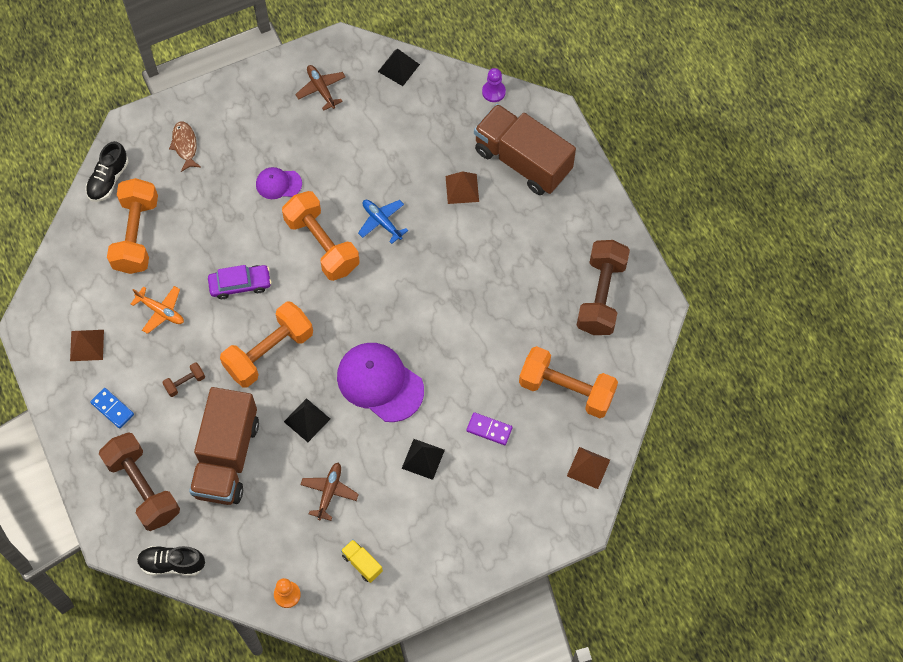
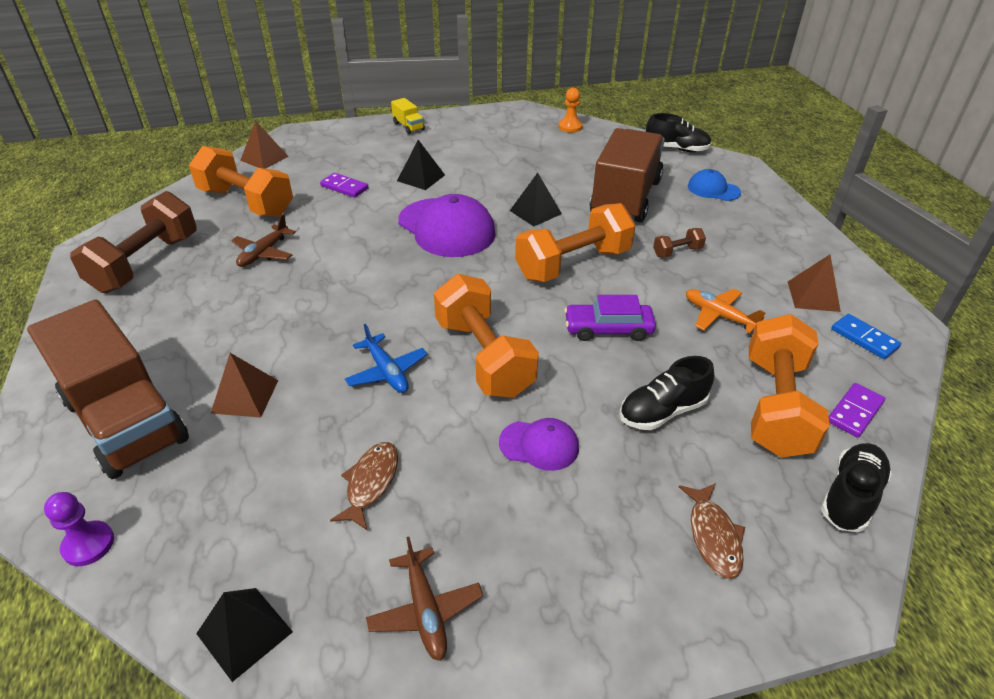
camera: 170 degrees left, 25 degrees down
blue domino [90,388,134,429] -> blue domino moved to [832,314,901,359]
brown dumbbell [99,432,180,531] -> blue cap [688,169,741,201]
brown plane [300,463,359,521] -> brown plane moved to [231,214,296,267]
yellow truck [341,539,383,583] -> yellow truck moved to [391,98,425,134]
none -> brown fish [330,442,398,530]
none -> black shoe [619,356,714,430]
none -> purple domino [828,383,885,438]

